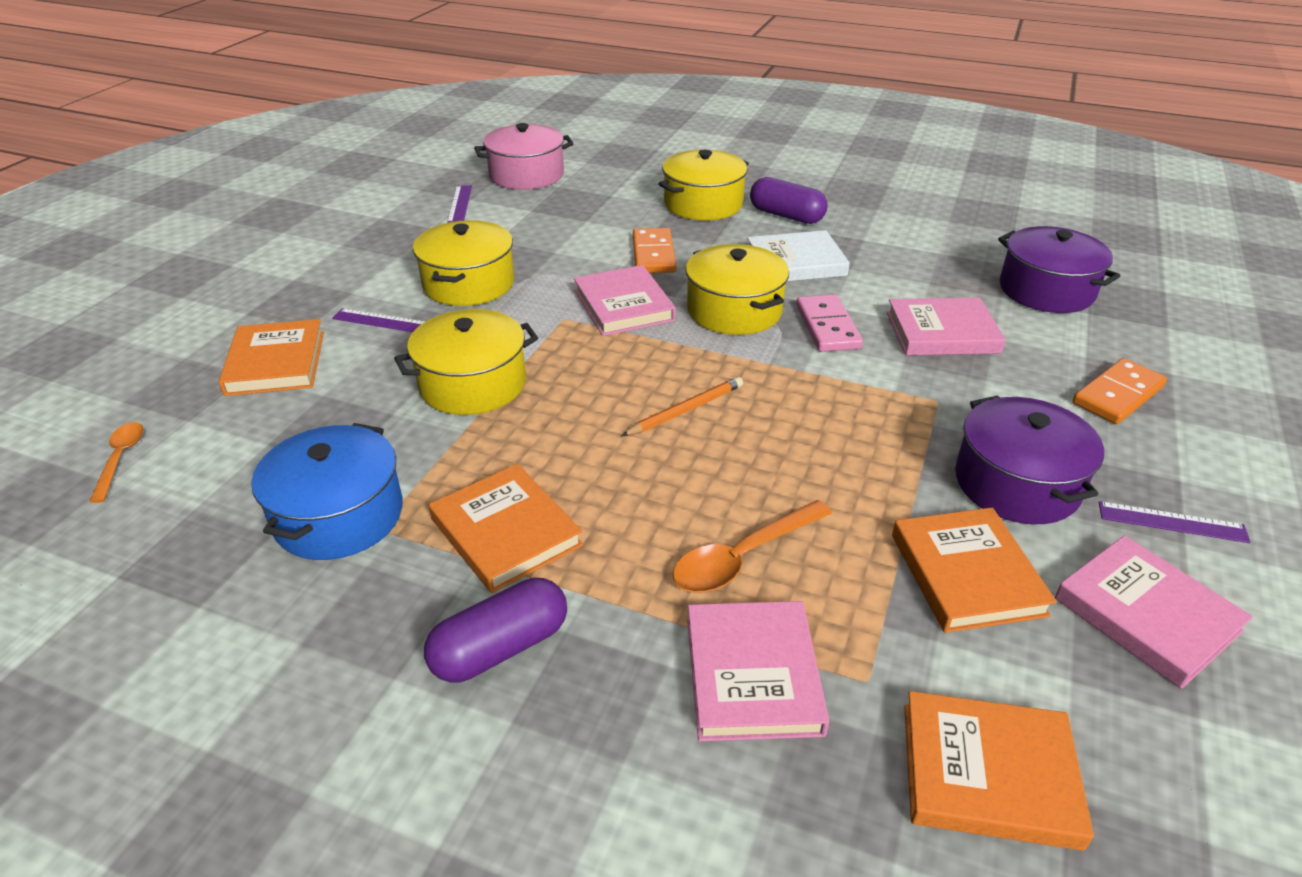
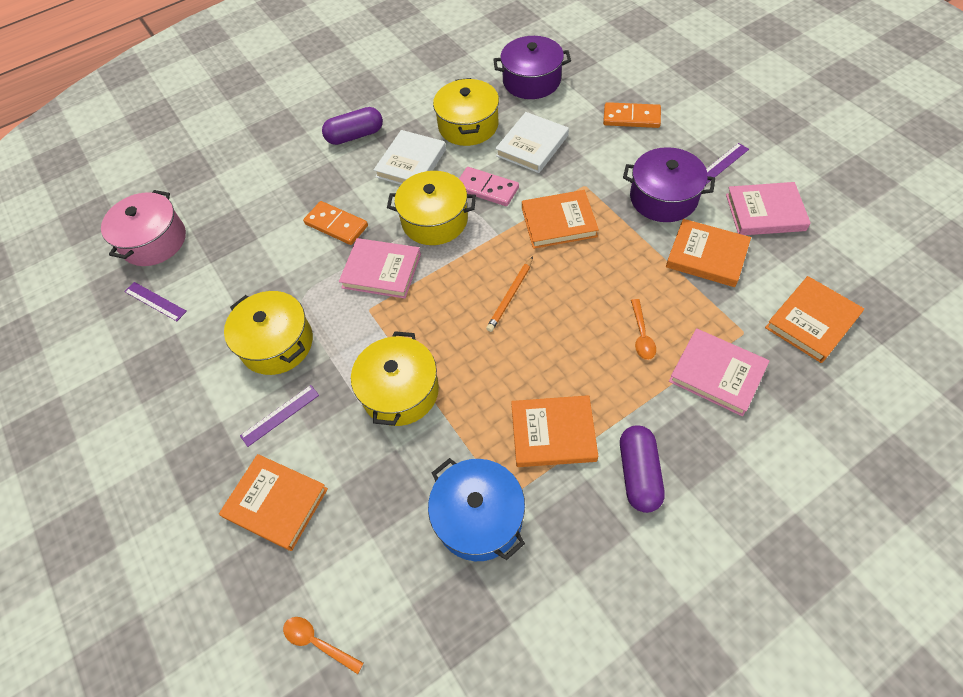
camera: 50 degrees left, 20 degrees up
orange pencil [621,377,743,436] -> orange pencil turned 150 degrees counterclockwise [486,257,533,332]
yellow pot [658,150,749,220] -> yellow pot moved to [433,78,499,146]
orange spoon [673,500,832,593] -> orange spoon [631,299,656,360], size x0.65
pink book [887,297,1006,355] -> white book [495,112,569,173]
orange domino [1073,358,1167,424] -> orange domino turned 75 degrees counterclockwise [603,102,661,128]
none -> orange book [522,190,599,249]

